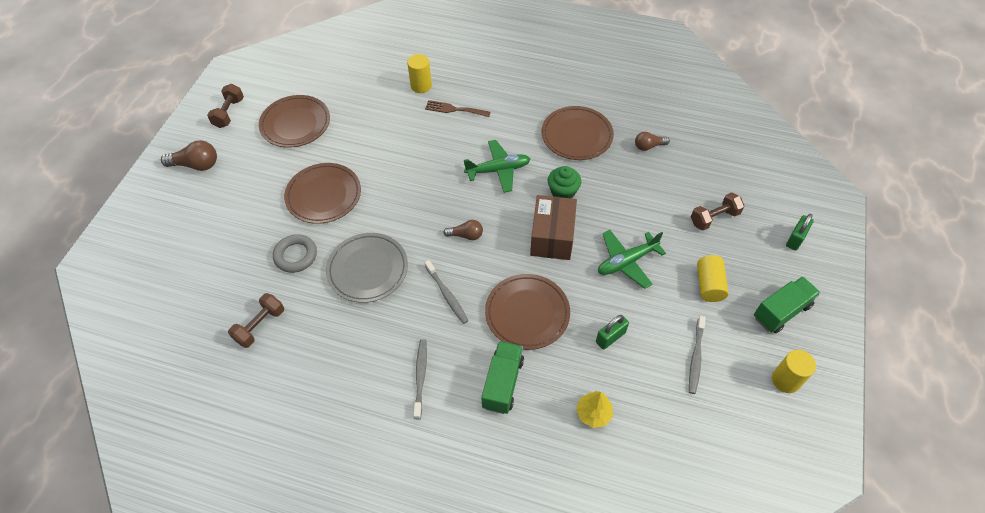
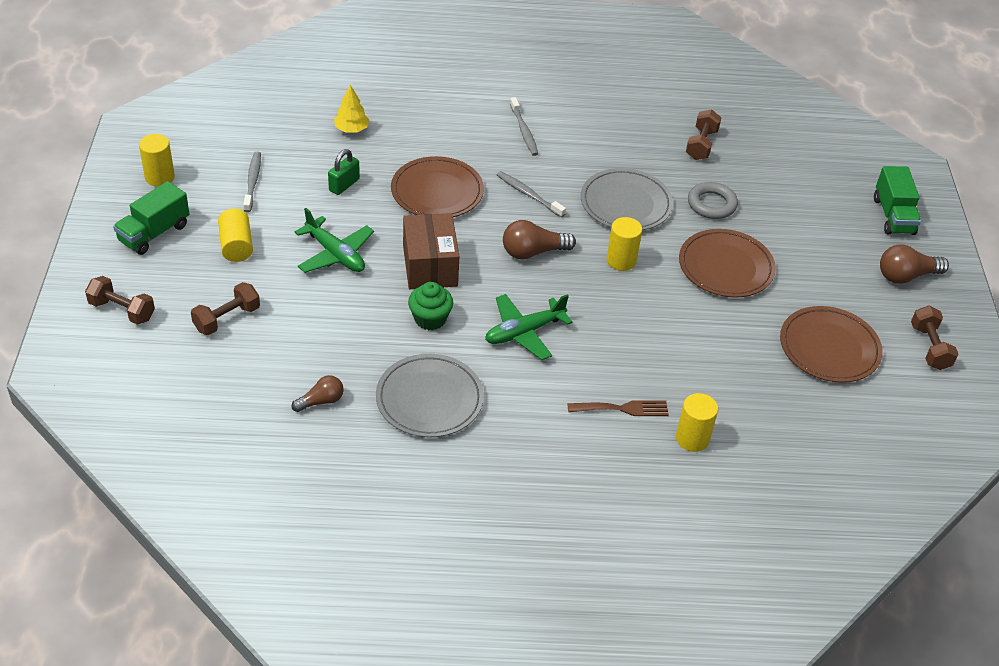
camera: 160 degrees right, 10 degrees down
brown light bulb [443,220,483,240] -> brown light bulb [503,220,576,259], size x1.56
green truck [481,341,524,414] -> green truck moved to [874,166,921,235]
brown plate [542,106,614,160] -> grey plate [376,354,484,437]
green plane [598,230,666,289] -> green plane turned 90 degrees clockwise [294,208,374,273]
green padlock [786,214,814,251] -> brown dumbbell [85,276,155,325]
none -> yellow cylinder [607,217,642,271]

